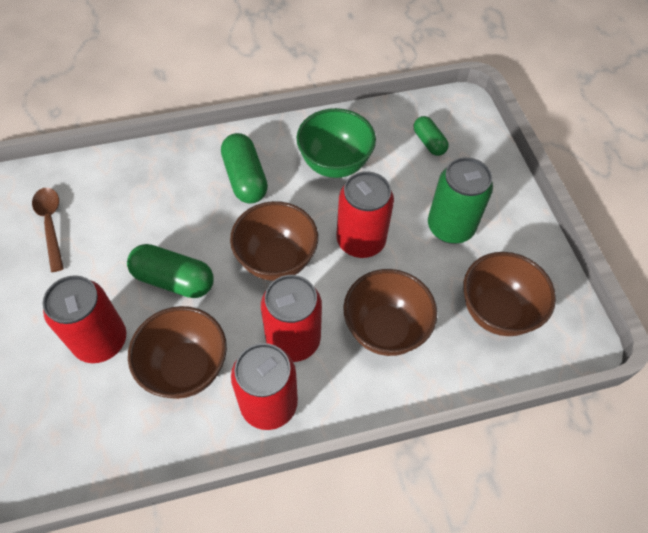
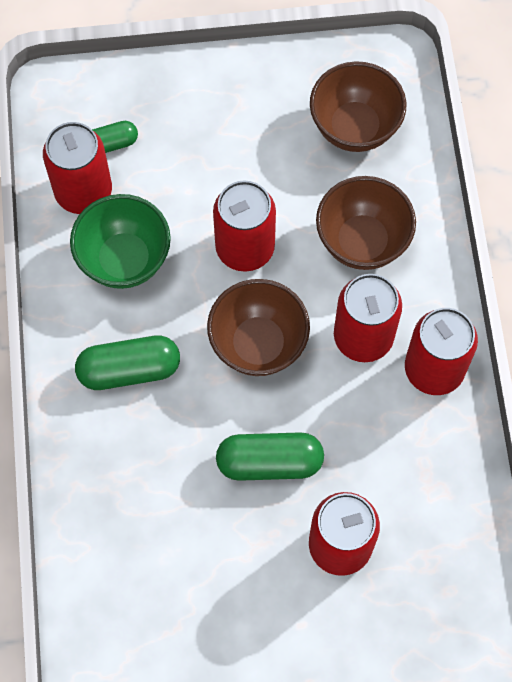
camera: 80 degrees left, 10 degrees up
brown spoon [32,188,64,272] -> none
green capsule [127,244,214,298] -> green capsule turned 60 degrees clockwise [216,432,324,481]
brown bowl [128,306,227,399] -> none
green can [428,157,493,243] -> none
none -> red can [43,122,112,214]

